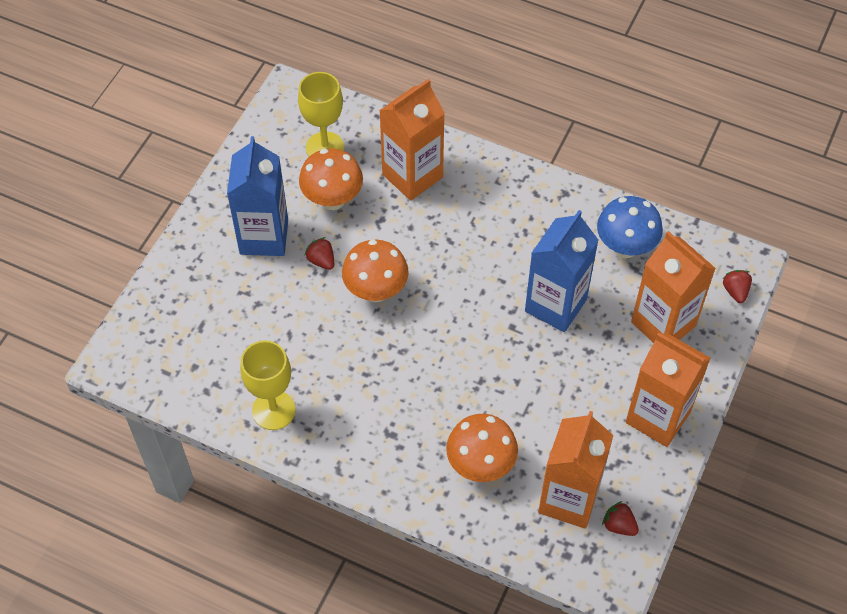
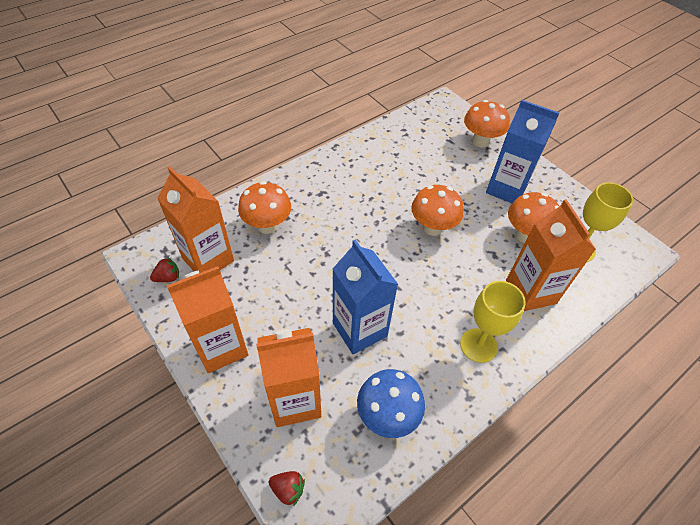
camera: 115 degrees right, 5 degrees down
yellow goblet [240,340,296,430] -> yellow goblet moved to [460,281,526,363]
red strawberry [305,237,334,270] -> none
none -> orange mushroom [464,100,510,148]

